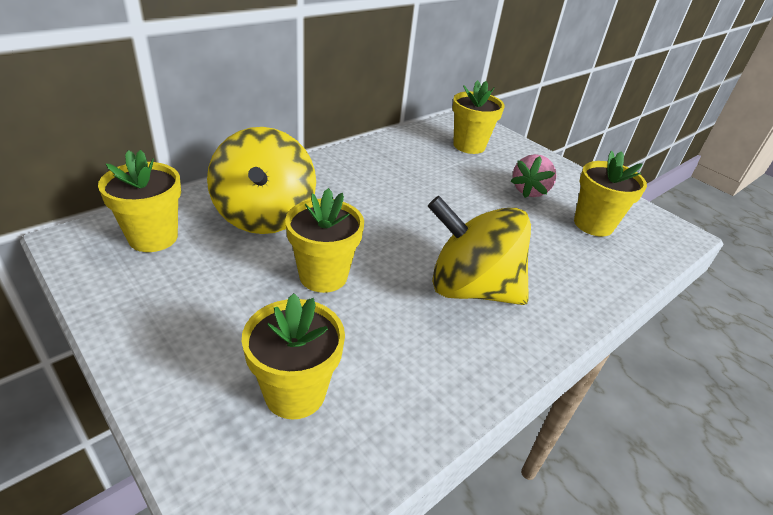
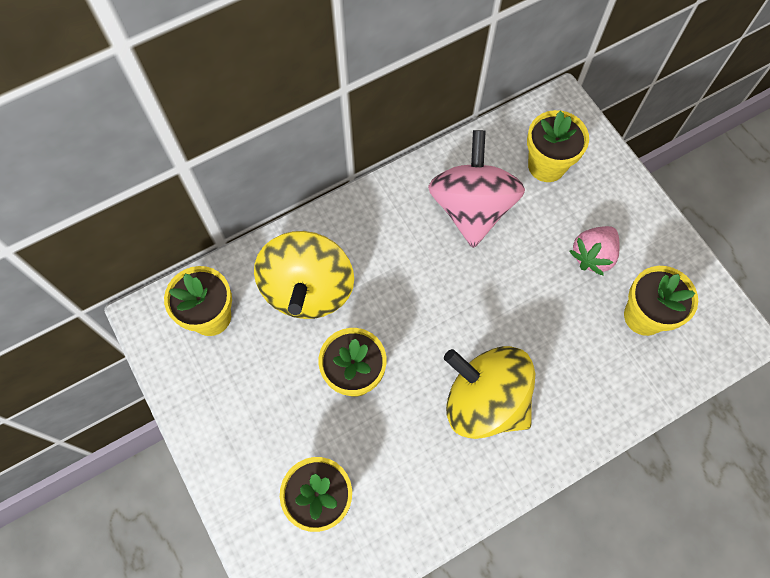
camera: 15 degrees right, 30 degrees up
none -> pink spinning top [428,130,525,248]

